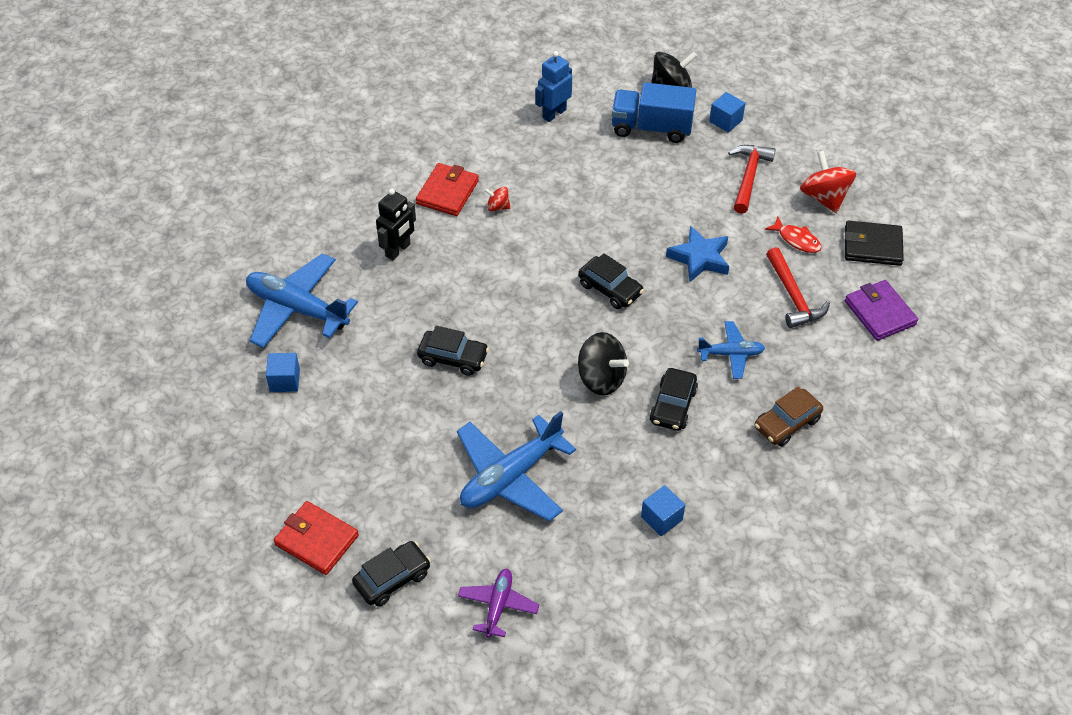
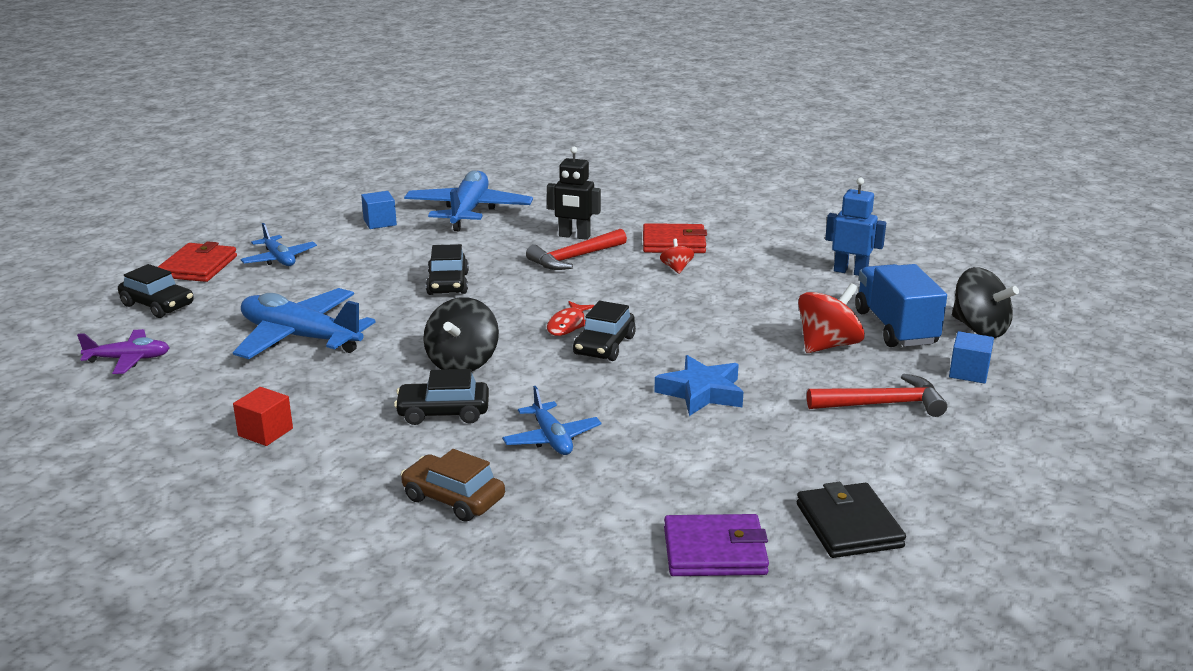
camera: 70 degrees right, 25 degrees down
blue cube [641,485,685,536] -> red cube [233,387,293,446]
red fish [765,217,822,253] -> red fish moved to [547,301,595,336]
red hammer [766,247,830,328] -> red hammer moved to [526,229,627,270]
red spinning top [800,151,856,213] -> red spinning top moved to [798,283,865,353]
purple wallet [845,280,918,341] -> purple wallet turned 45 degrees clockwise [664,514,769,576]
none -> blue plane [240,223,317,266]

